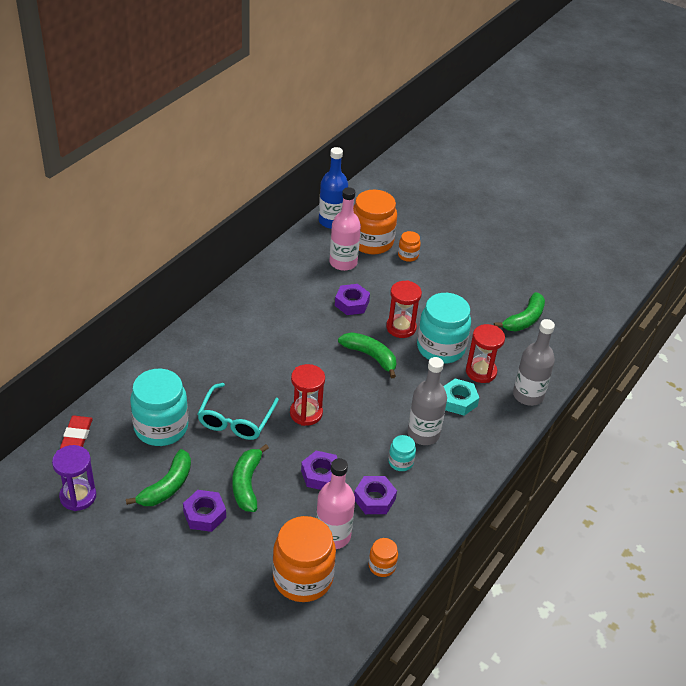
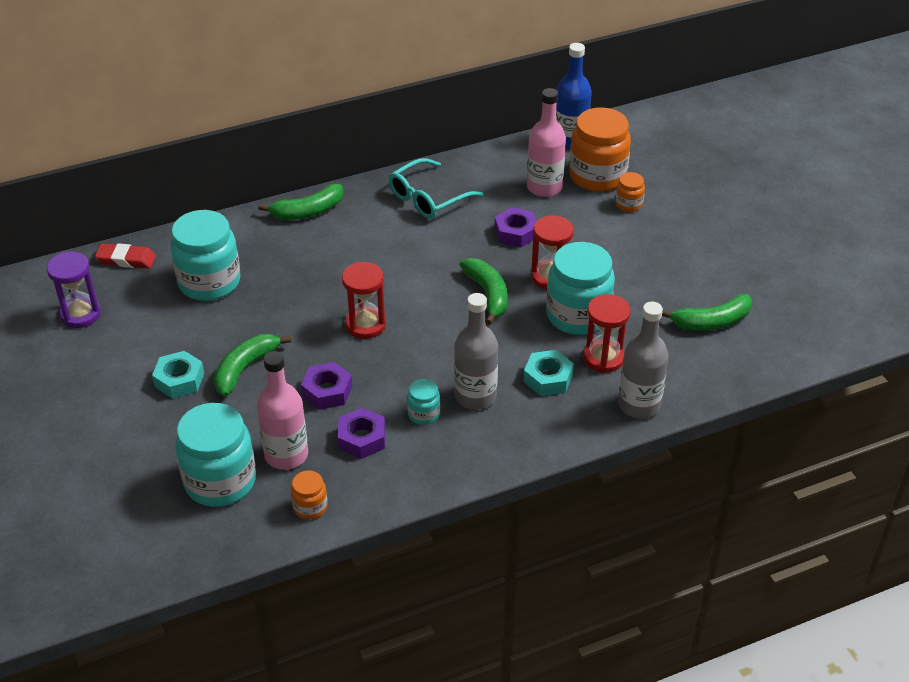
camera: 35 degrees right, 0 degrees up
red eraser [60,416,93,449] -> red eraser turned 60 degrees clockwise [95,243,156,269]
green banana [126,449,191,506] -> green banana moved to [258,184,344,220]
purple nut [183,490,226,532] -> turquoise nut [152,351,204,399]
turquoise glasses [198,383,279,440] -> turquoise glasses moved to [389,158,483,219]
orange jar [272,516,336,602] -> turquoise jar [175,403,256,507]

